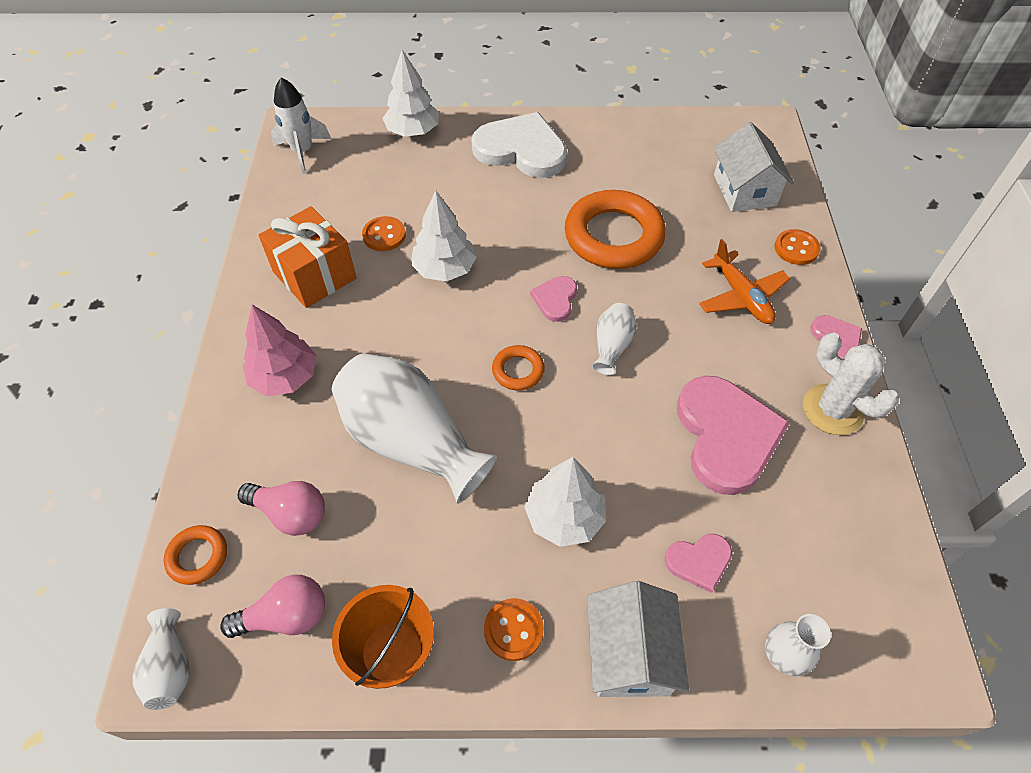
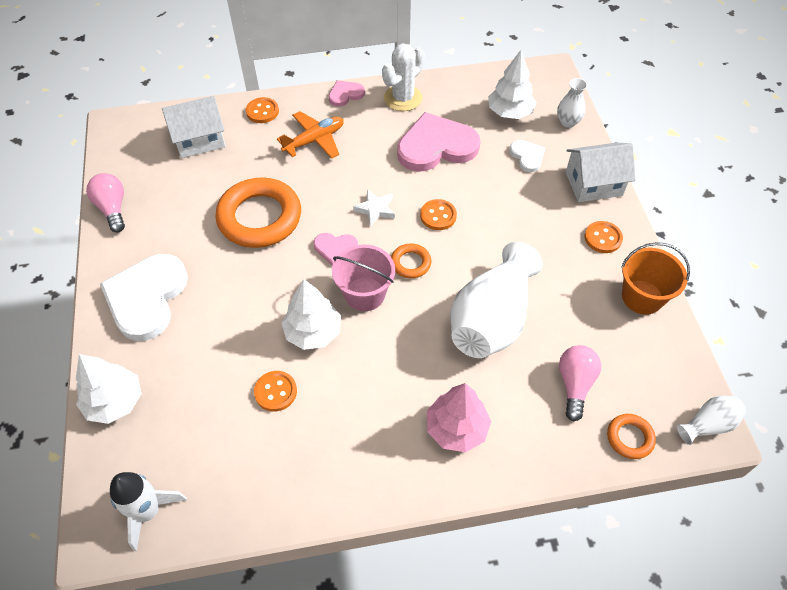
camera: 100 degrees left, 0 degrees up
pink light bulb [220,575,325,638] -> pink light bulb moved to [86,173,125,232]
orange gift [258,206,357,308] -> none
white tree [524,457,606,547] -> white tree moved to [488,50,536,119]
white vase [592,303,637,375] -> white star [353,190,395,226]
pink heart [664,534,732,593] -> white heart [509,140,545,172]
none -> pink bucket [332,244,395,311]
none -> orange button [420,199,457,230]

